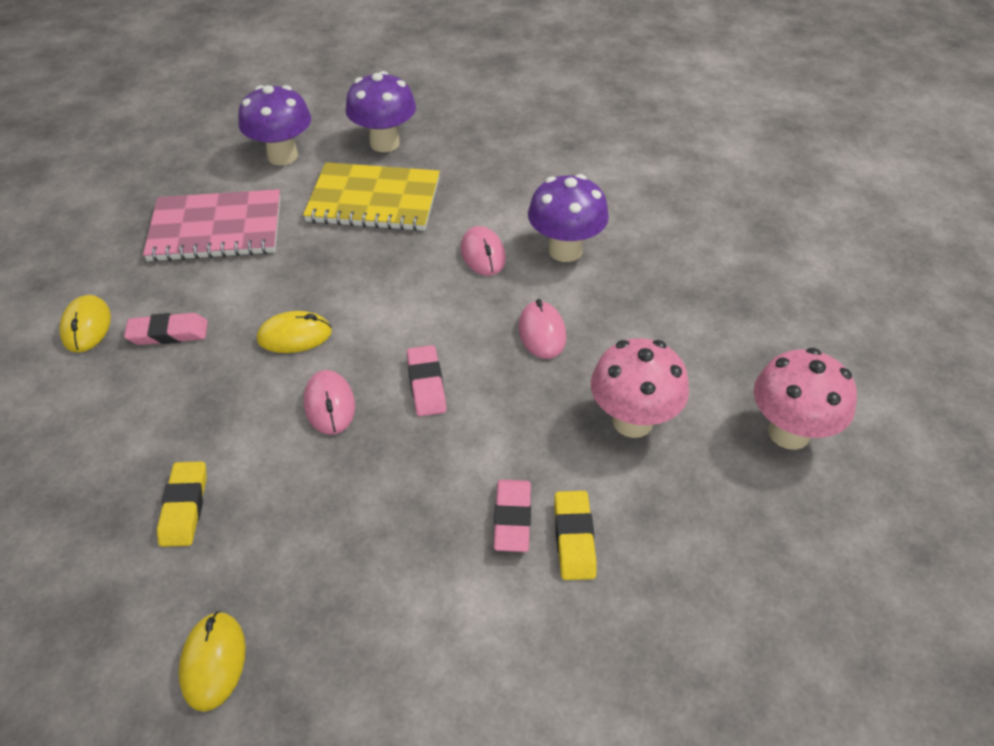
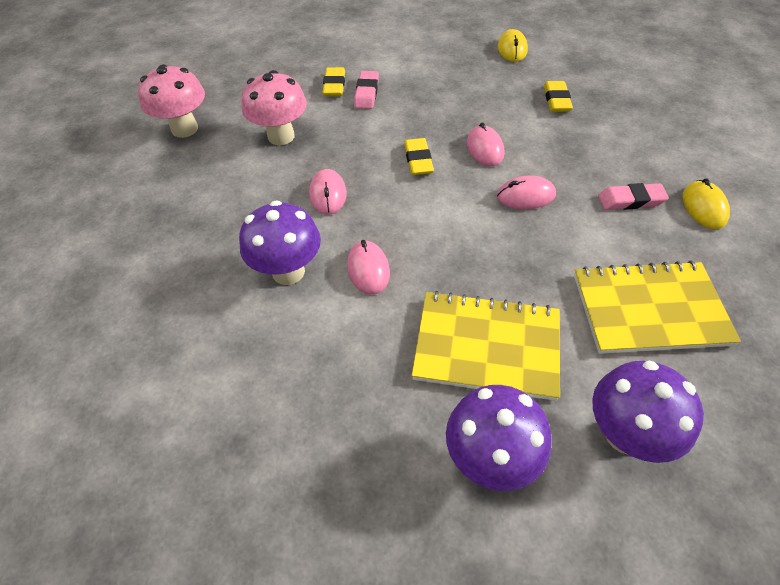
camera: 175 degrees left, 5 degrees up
pink notebook [143,189,281,262] -> yellow notebook [574,260,741,354]
yellow mouse [257,311,332,353] -> pink mouse [497,175,556,209]
pink eraser [407,345,446,417] -> yellow eraser [404,138,434,175]

